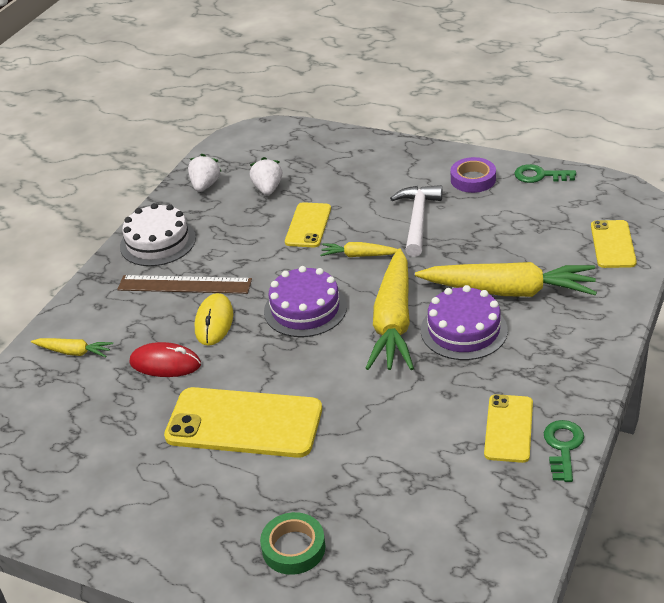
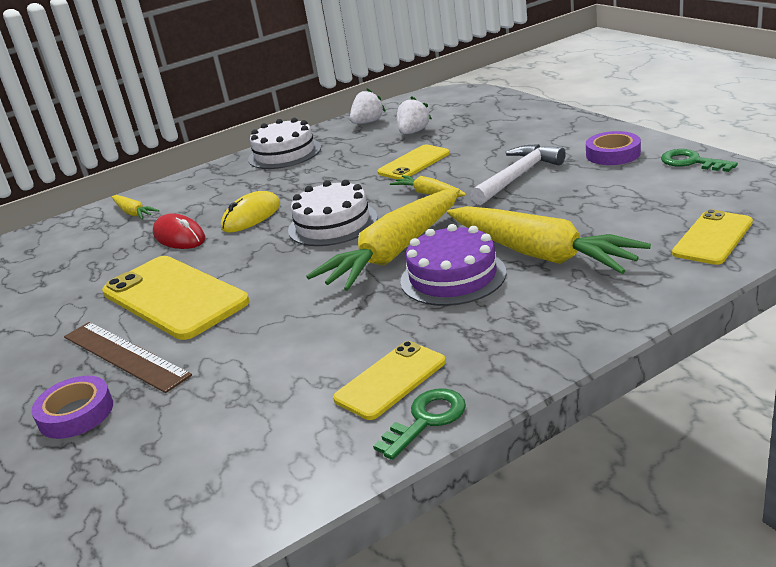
camera: 35 degrees right, 10 degrees down
brown ruler [117,275,252,294] -> brown ruler moved to [64,322,192,393]
green tape [260,512,326,575] -> purple tape [32,376,113,439]
purple cake [264,266,347,337] -> white cake [288,180,377,246]

